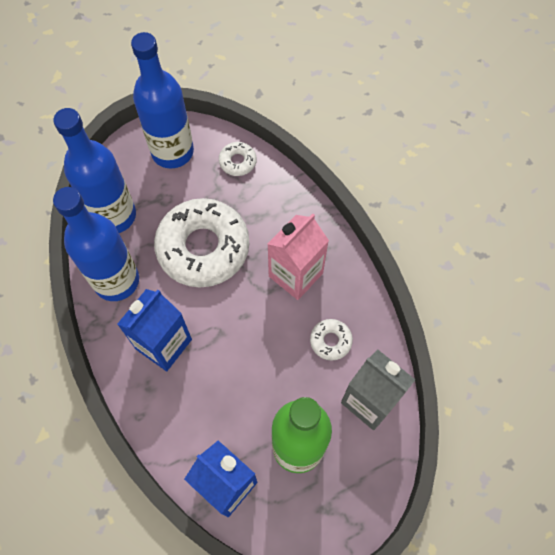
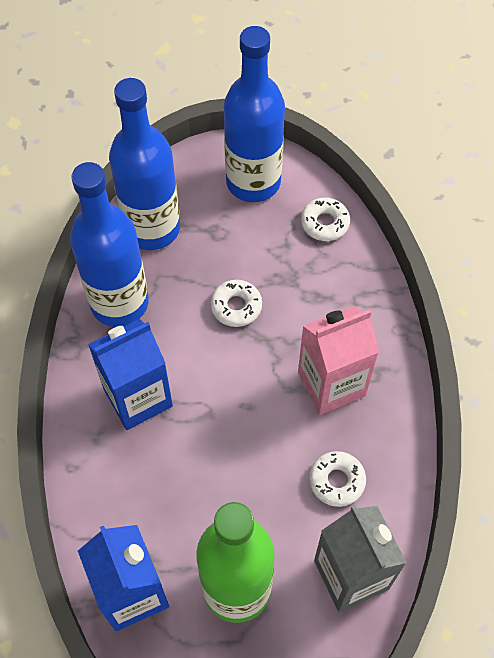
camera: 25 degrees right, 5 degrees down
white donut [154,198,249,287] -> white donut [210,280,262,327], size x0.43

